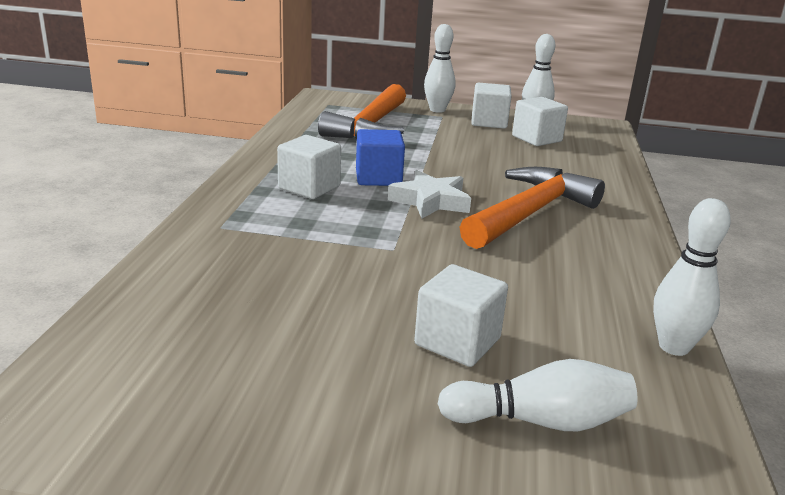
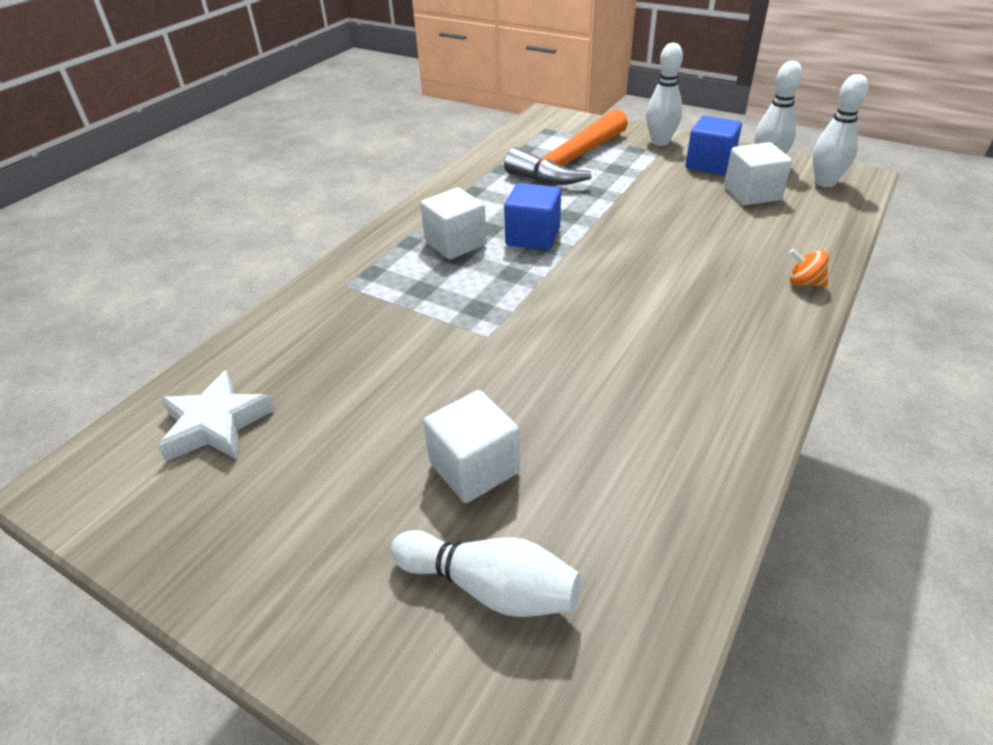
camera: 25 degrees right, 15 degrees up
white star [388,170,471,218] -> white star moved to [158,370,275,461]
orange hammer [459,167,605,249] -> none
white cube [471,82,512,129] -> blue cube [685,116,742,175]
white bowling pin [653,198,731,356] -> white bowling pin moved to [813,74,868,187]
none -> orange spinning top [789,249,829,286]

